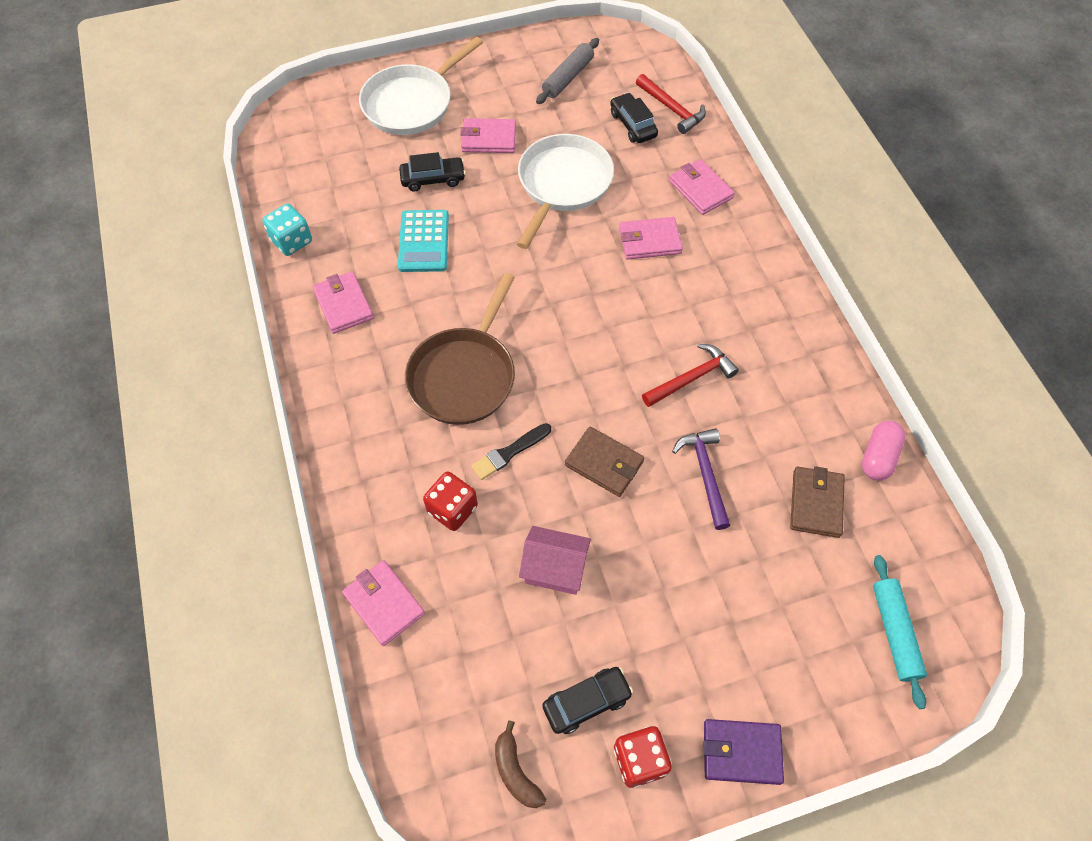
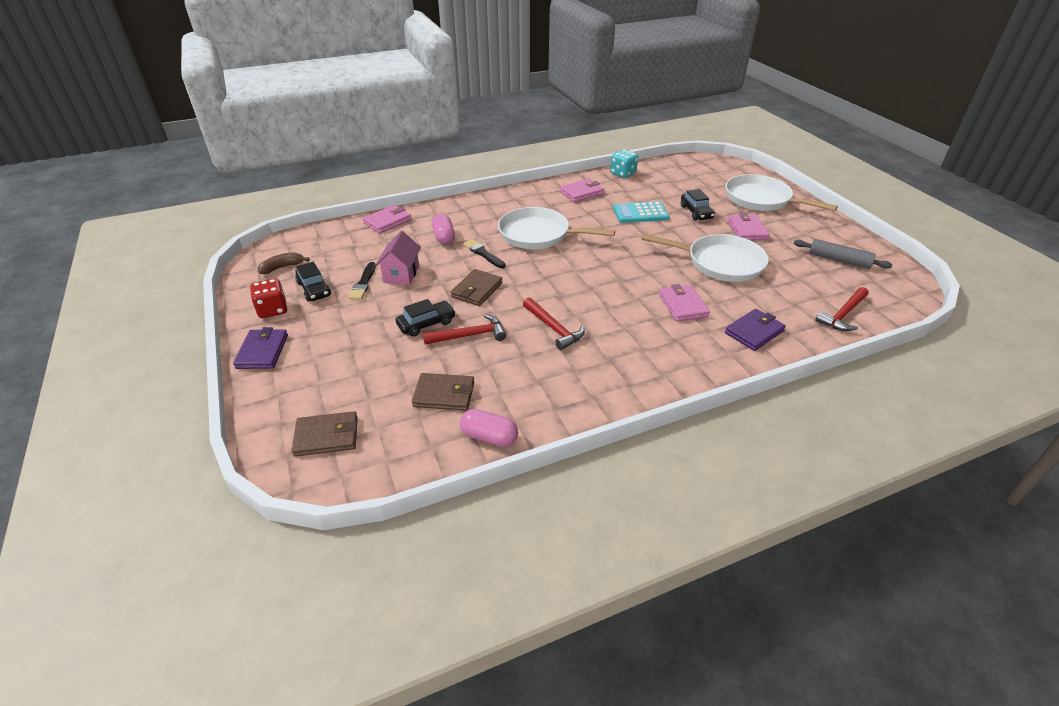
camera: 85 degrees right, 20 degrees down
brown pan [405,273,515,425] -> white pan [498,207,615,249]
red dice [423,471,478,531] -> pink capsule [432,214,455,244]
black car [610,93,658,143] -> black car moved to [396,299,456,337]
pink wallet [669,159,735,215] -> purple wallet [725,309,786,351]
purple hammer [672,428,730,530] -> red hammer [423,314,506,345]
turquoise rolling pin [873,555,927,709] -> brown wallet [292,411,358,457]
none -> black brush [348,262,376,300]

